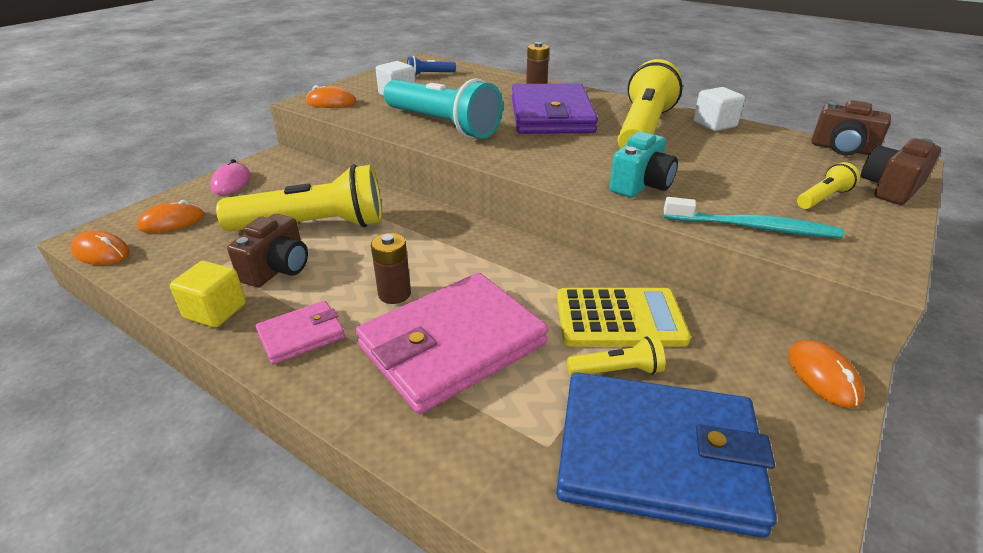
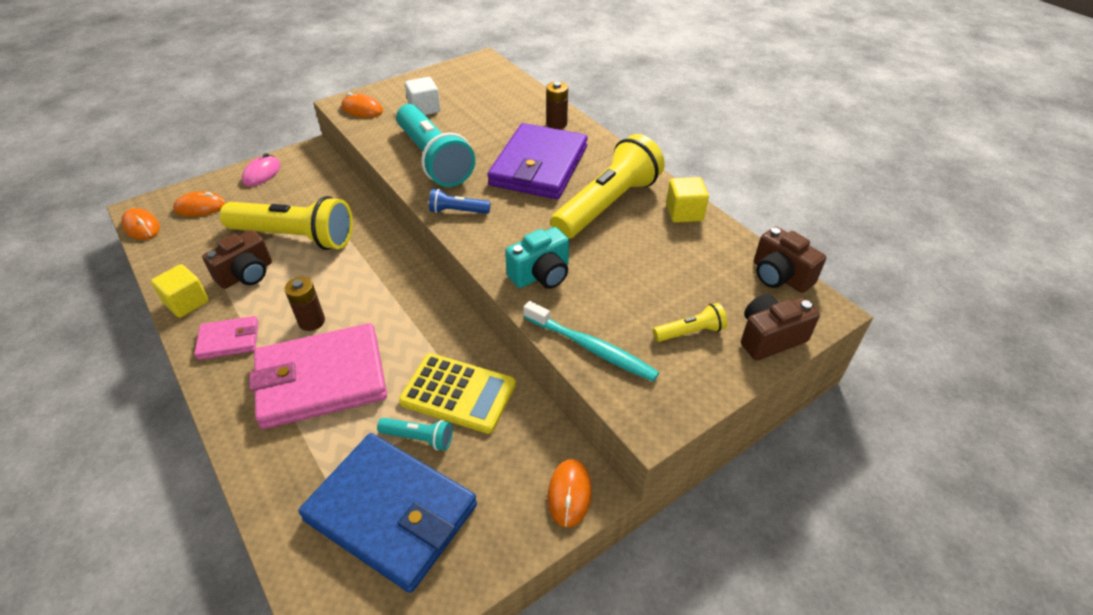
camera: 20 degrees right, 10 degrees up
blue flashlight [407,56,456,76] -> blue flashlight moved to [429,189,490,214]
yellow flashlight [567,336,665,376] -> turquoise flashlight [377,418,453,450]
white cube [694,87,745,131] -> yellow cube [666,177,709,223]

